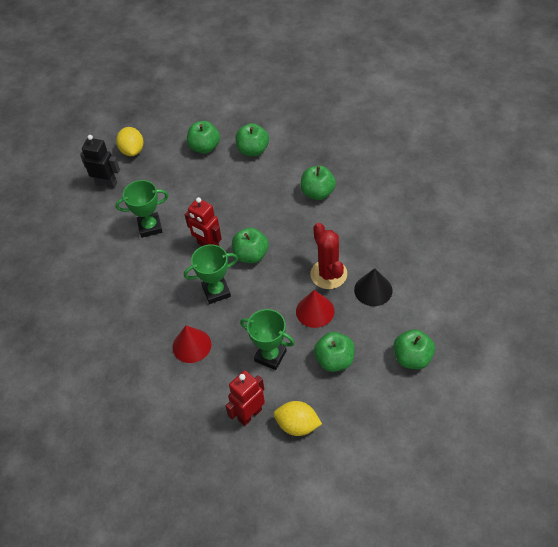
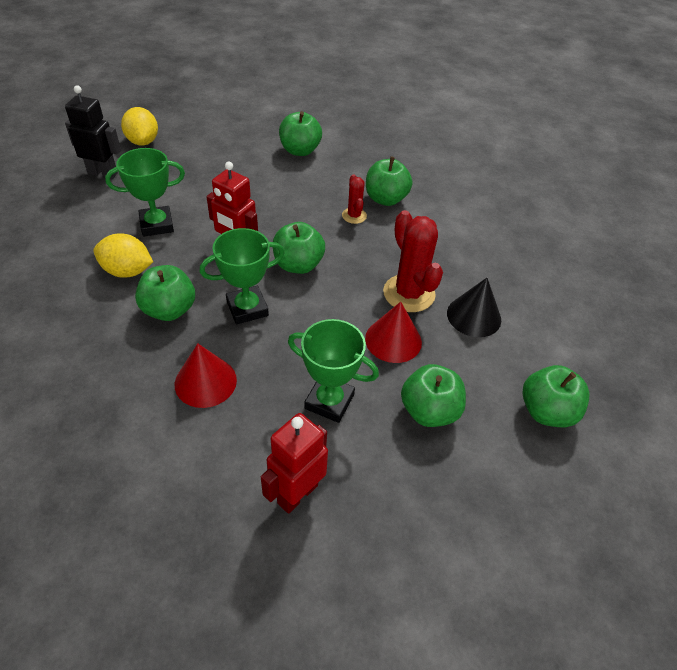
camera: 10 degrees left, 5 degrees down
green apple [187,121,220,154] -> green apple moved to [135,265,195,321]
yellow lemon [274,401,322,436] -> yellow lemon moved to [93,233,153,278]
none -> red cactus [342,175,367,224]

